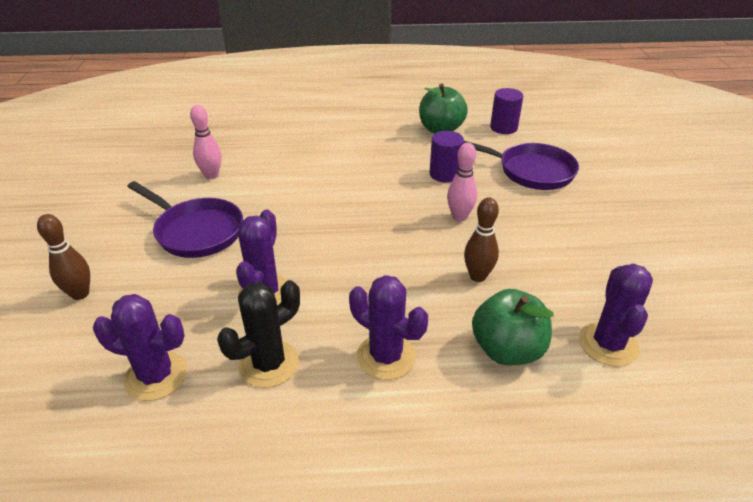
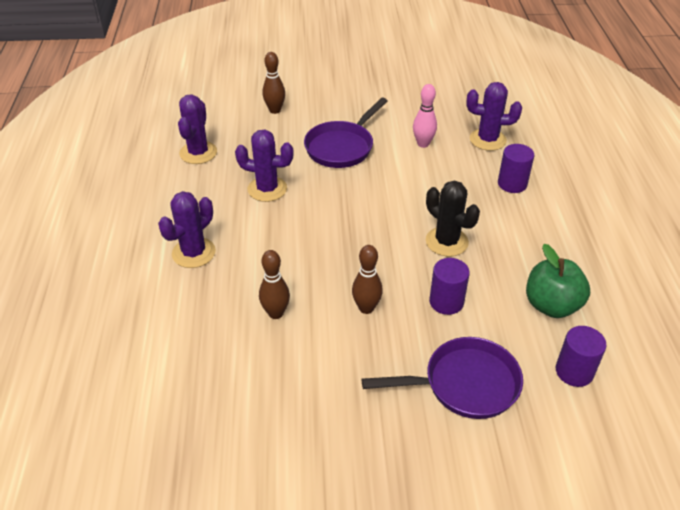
camera: 90 degrees right, 5 degrees up
black cactus [217,280,300,388] -> black cactus moved to [426,180,480,257]
pink bowling pin [447,143,477,222] -> brown bowling pin [352,245,383,314]
purple pan [464,141,579,190] -> purple pan turned 120 degrees counterclockwise [362,337,523,419]
green apple [472,289,553,365] -> none
purple cactus [579,263,653,366] -> purple cactus moved to [466,82,522,151]
none -> purple cylinder [498,144,534,193]

